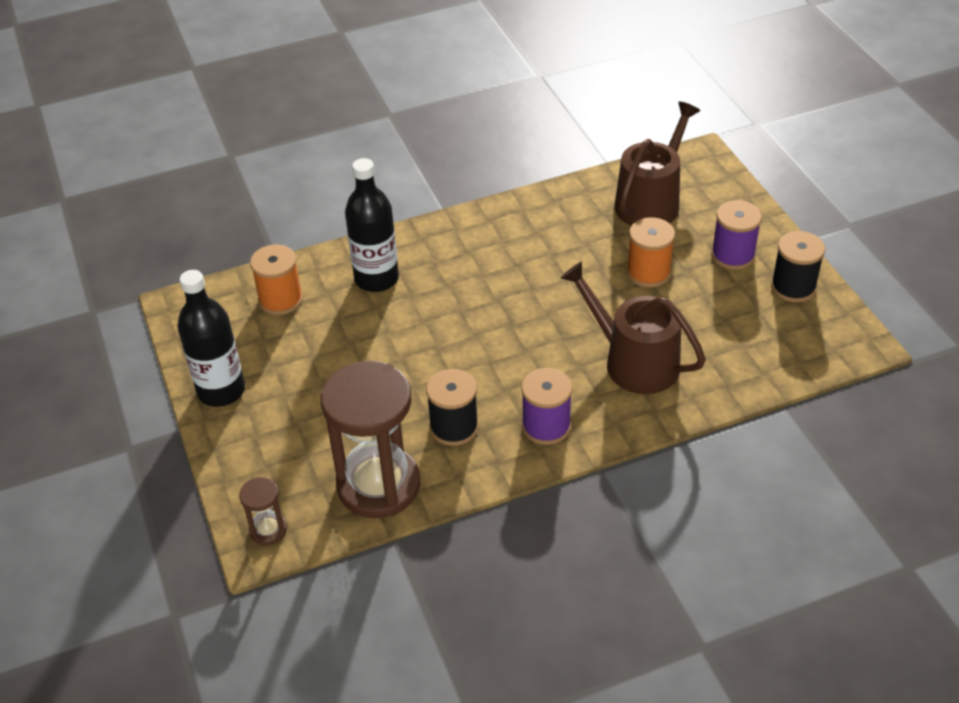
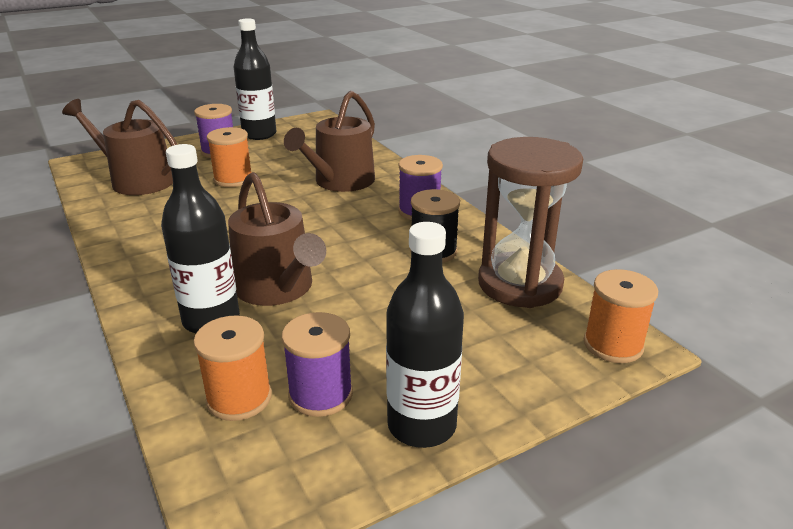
camera: 100 degrees left, 15 degrees down
brown hourglass [239,477,287,545] -> orange spool [584,269,658,363]
black spool [771,231,825,302] -> black bottle [234,18,276,140]
none -> brown watering can [228,172,326,306]
none -> purple spool [282,312,353,417]

